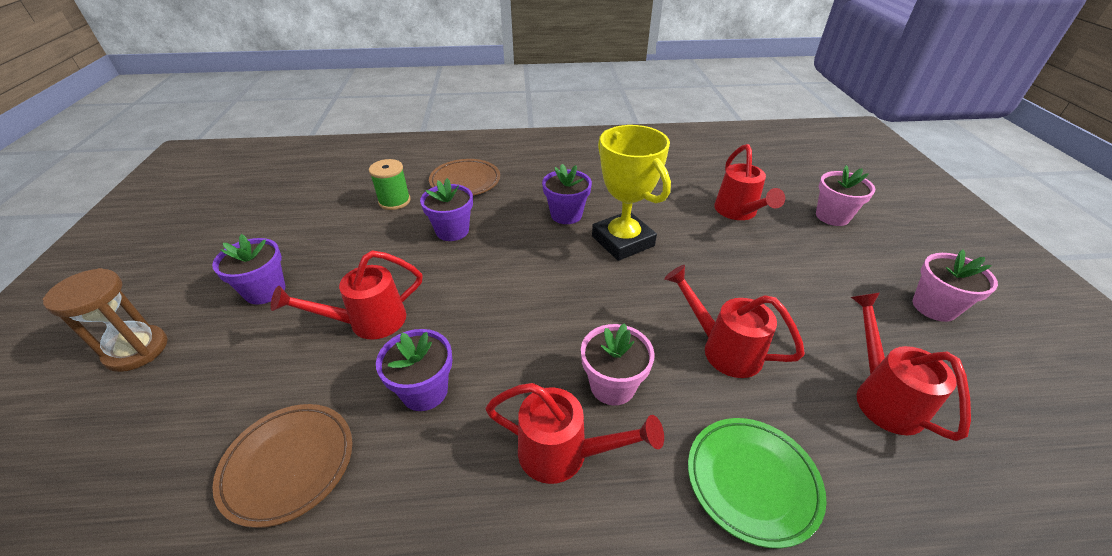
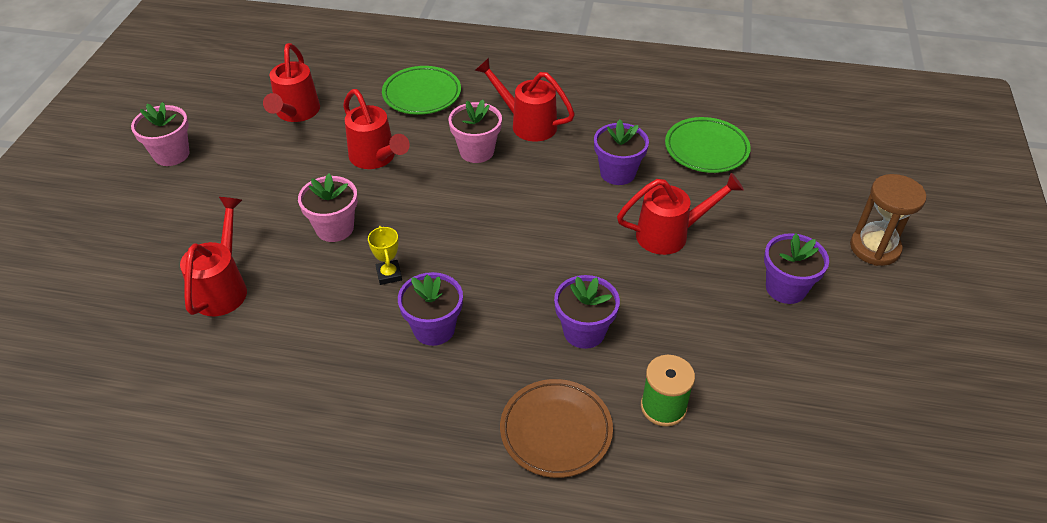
camera: 165 degrees left, 5 degrees up
brown plate [212,404,352,528] -> green plate [665,117,751,173]
yellow trophy [592,125,671,261] -> yellow trophy [368,226,402,285], size x0.42
pink flower pot [816,165,875,226] -> pink flower pot moved to [298,174,358,242]

